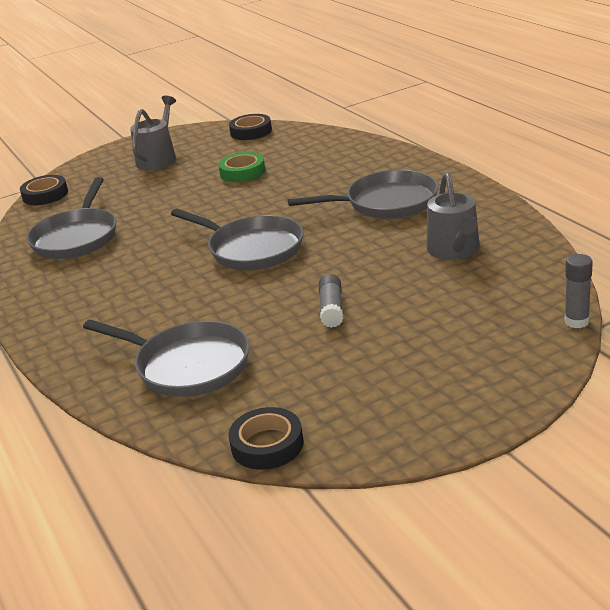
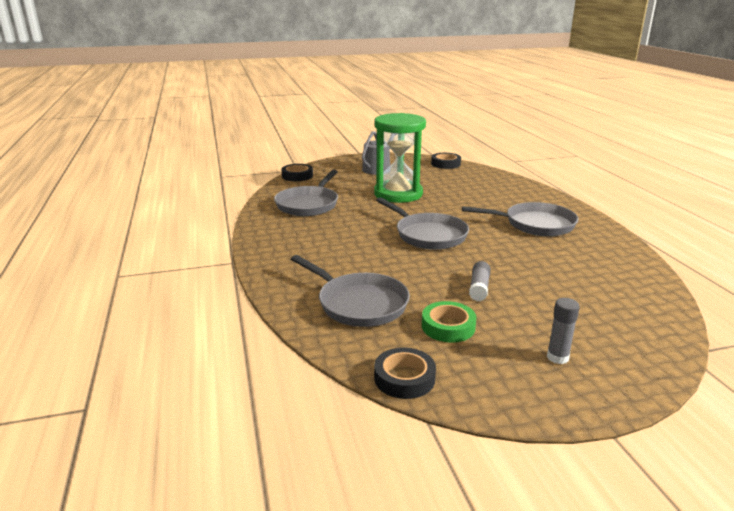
camera: 10 degrees right, 5 degrees down
green tape [218,152,265,182] -> green tape moved to [422,301,476,343]
grey watering can [427,172,480,260] -> none
grey glue stick [565,254,593,328] -> grey glue stick moved to [547,298,580,364]
none -> green hourglass [374,113,426,203]

